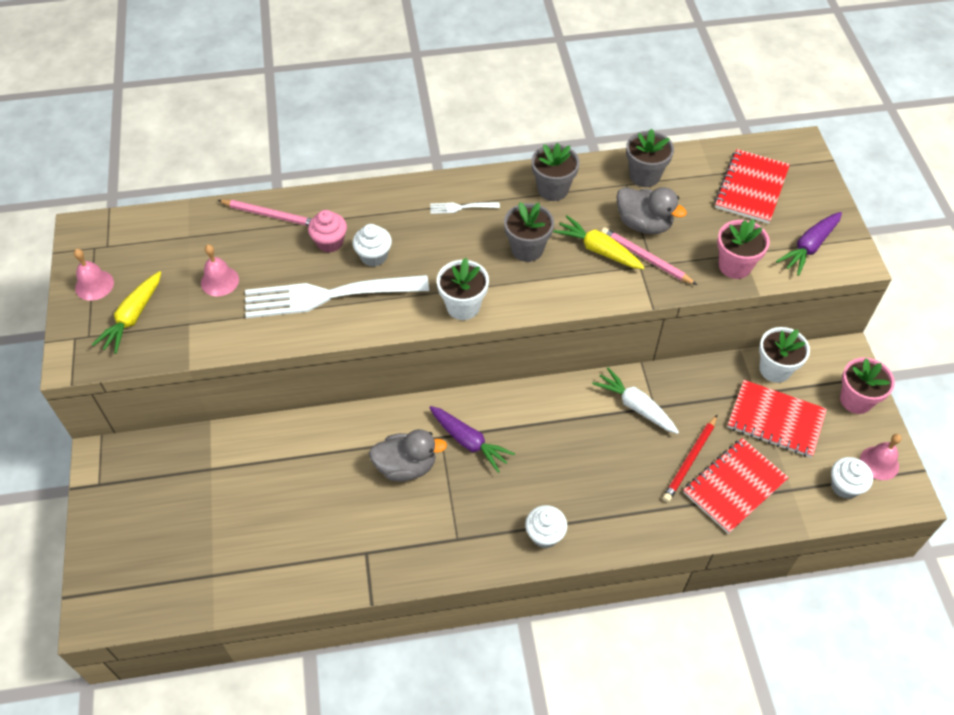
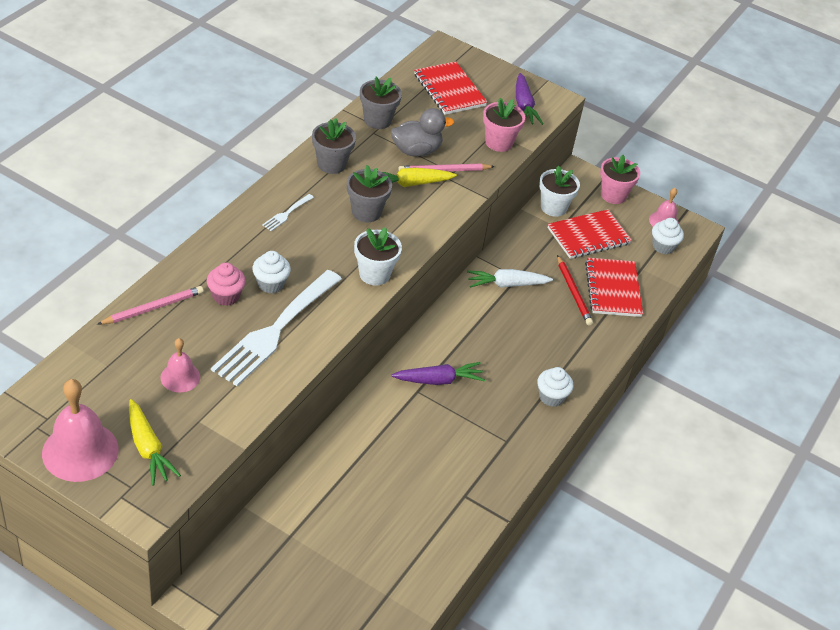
camera: 55 degrees left, 10 degrees down
pink bell [74,249,114,301] -> pink bell [42,379,119,482], size x1.79
grey duck [369,429,447,481] -> none

